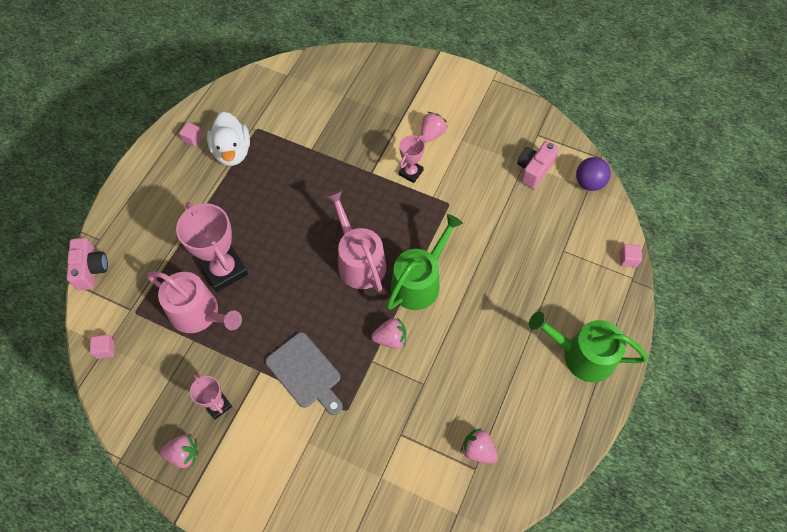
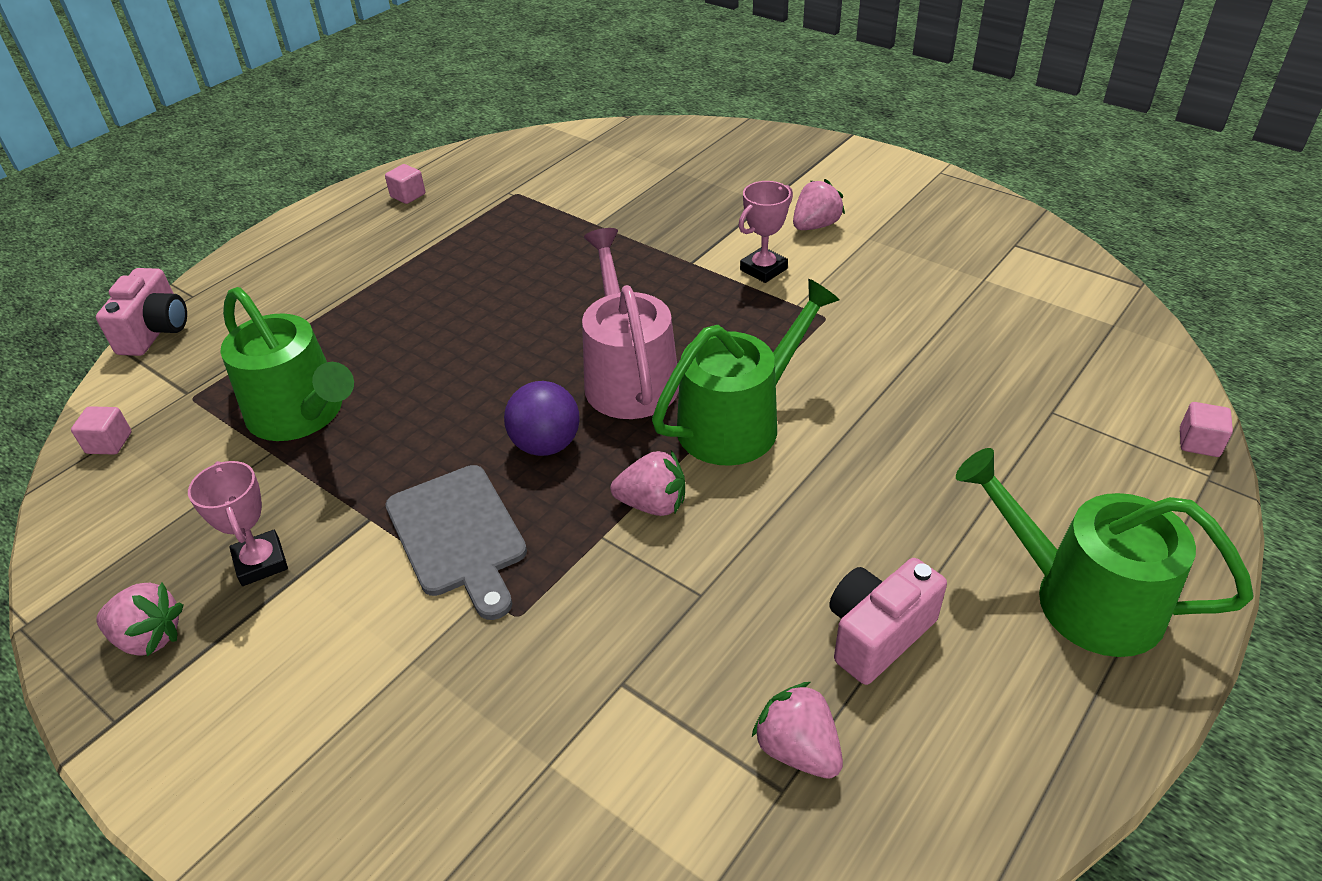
camera: 15 degrees right, 20 degrees down
pink watering can [147,271,242,333] -> green watering can [220,287,354,441]
pink trophy [176,202,248,292] -> none
white duck [207,112,250,166] -> none
pink camera [517,141,559,189] -> pink camera moved to [829,558,947,685]
purple ball [576,157,611,191] -> purple ball moved to [504,381,580,456]

